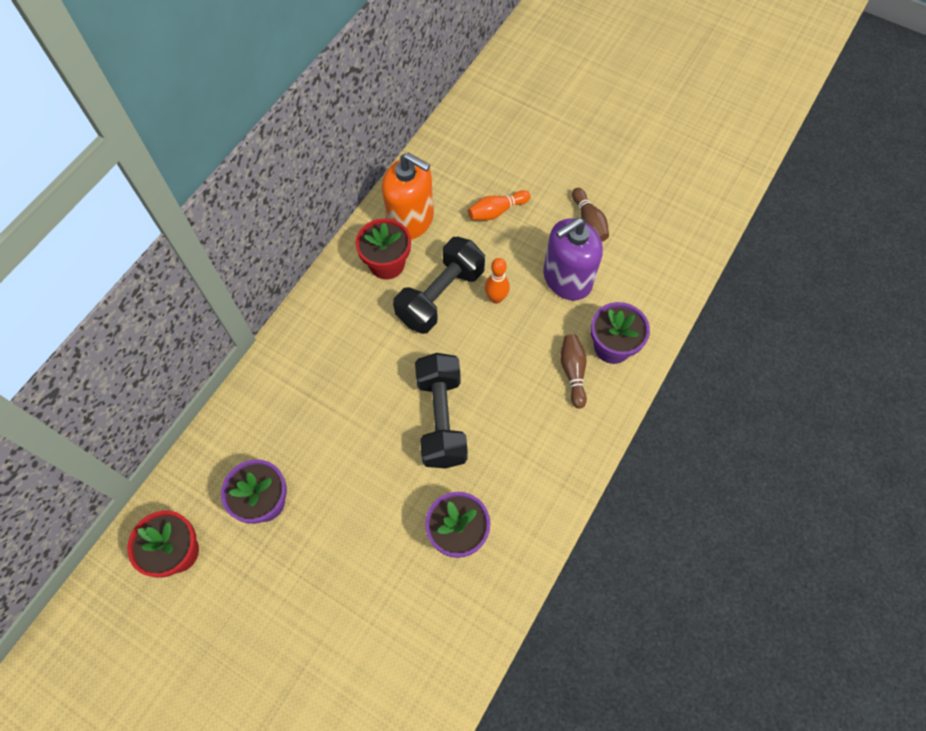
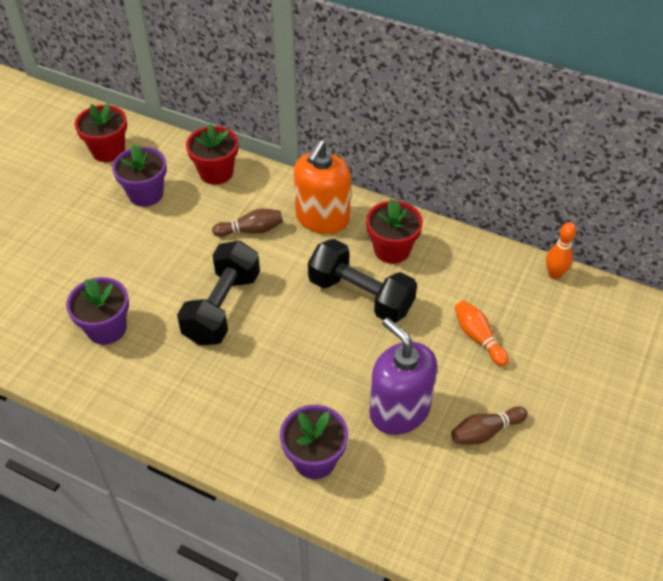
camera: 85 degrees right, 15 degrees down
orange soap dispenser [382,153,434,240] -> orange soap dispenser moved to [294,140,351,234]
black dumbbell [415,353,468,468] -> black dumbbell turned 60 degrees counterclockwise [177,241,260,345]
orange bowling pin [485,258,510,304] -> orange bowling pin moved to [546,222,576,279]
brown bowling pin [560,334,587,409] -> brown bowling pin moved to [212,209,283,237]
none -> red flower pot [186,124,238,185]

